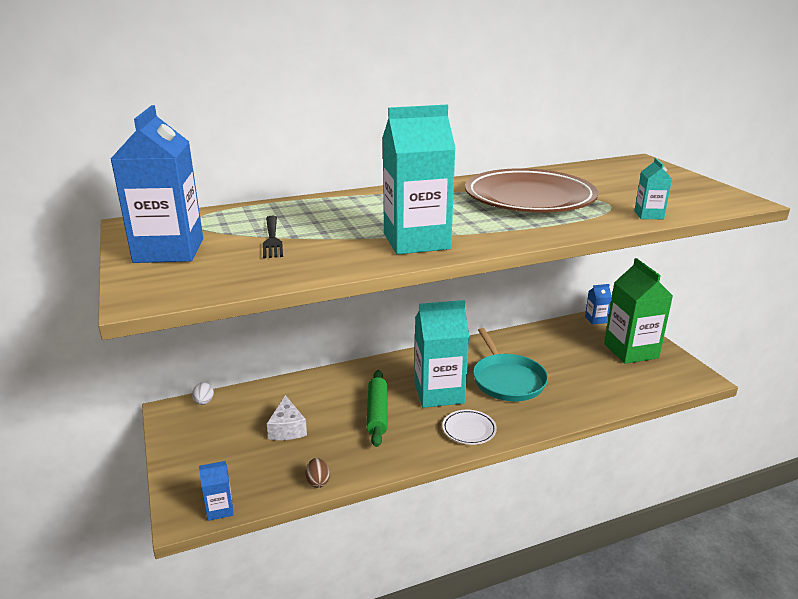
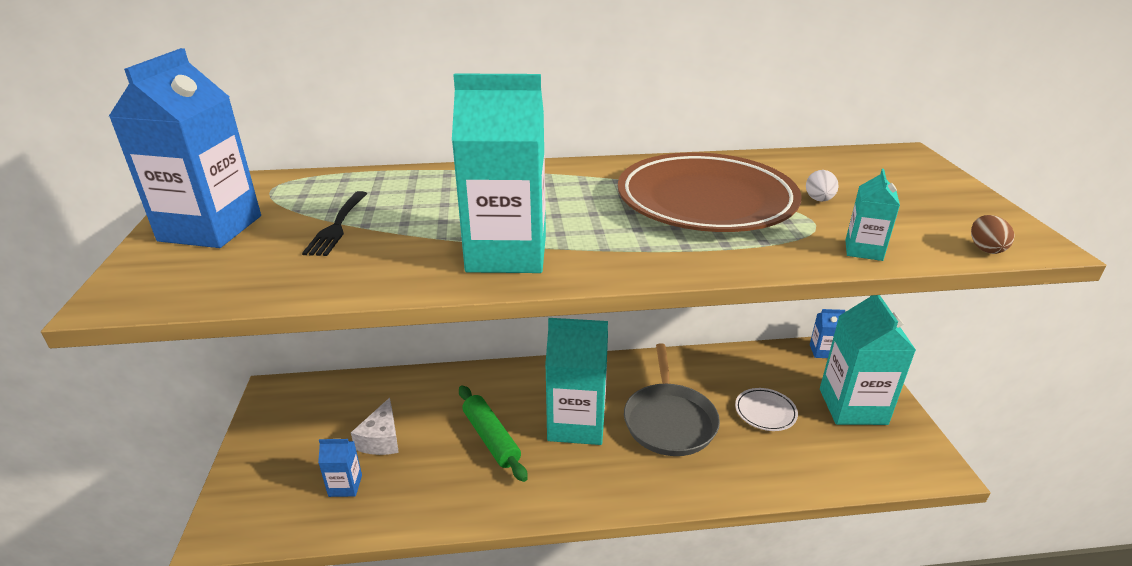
camera: 15 degrees right, 5 degrees up
white egg [192,382,214,405] -> white egg moved to [806,170,838,201]
blue carton [199,461,234,521] -> blue carton moved to [318,439,362,497]
brown egg [305,458,330,488] -> brown egg moved to [971,215,1014,254]
green rolling pin [366,370,387,447] -> green rolling pin turned 45 degrees counterclockwise [459,385,528,482]
white plate [442,410,497,445] -> white plate moved to [735,388,798,431]
turquoise pan [473,328,548,401] -> grey pan [624,343,720,456]
green carton [604,258,673,364] -> turquoise carton [820,295,916,425]

